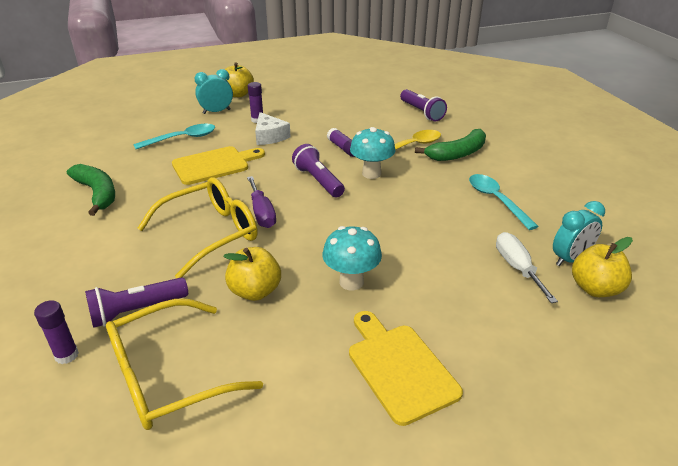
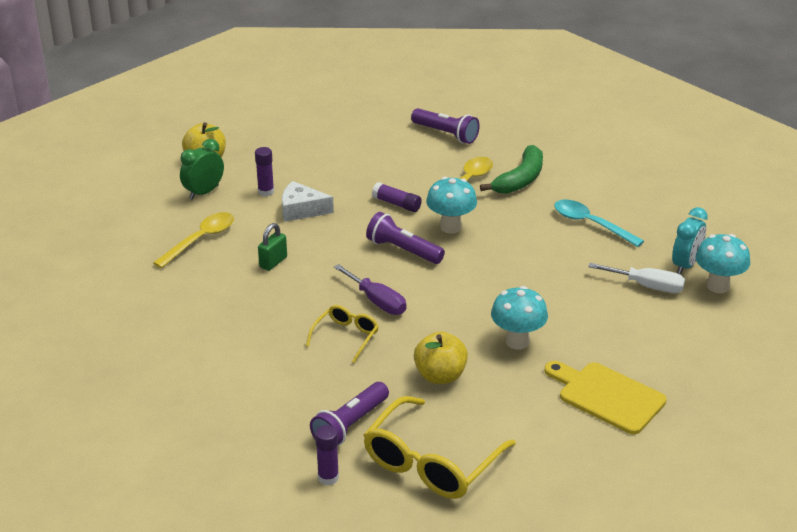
camera: 25 degrees left, 0 degrees up
green banana [67,164,115,216] -> none
turquoise spoon [133,124,215,149] -> yellow spoon [153,212,234,268]
yellow glasses [137,177,258,278] -> yellow glasses [306,305,379,363], size x0.53
yellow cutting board [172,146,265,185] -> green padlock [258,223,287,271]
turquoise clock [194,69,233,114] -> green clock [180,139,224,200]
white cheese [255,112,291,145] -> white cheese turned 150 degrees clockwise [282,181,334,222]
white screwdriver [496,232,558,303] -> white screwdriver turned 150 degrees clockwise [588,263,685,293]
yellow apple [572,237,633,297] -> turquoise mushroom [695,234,750,293]

